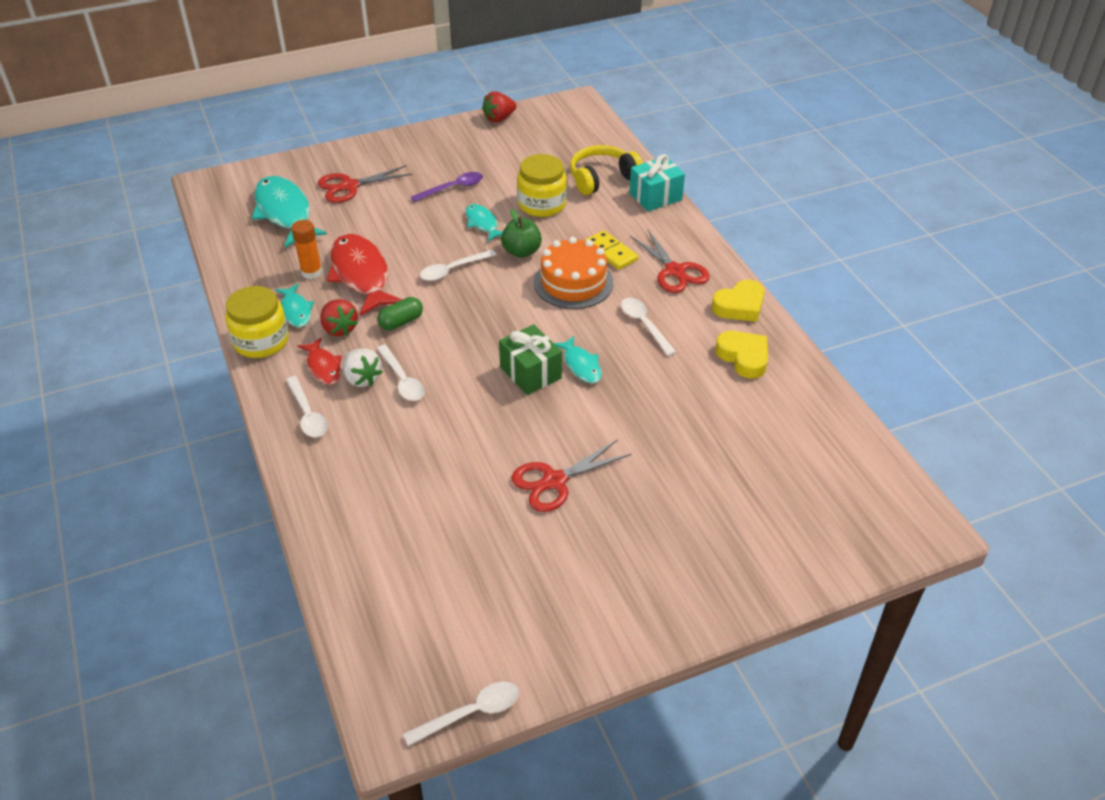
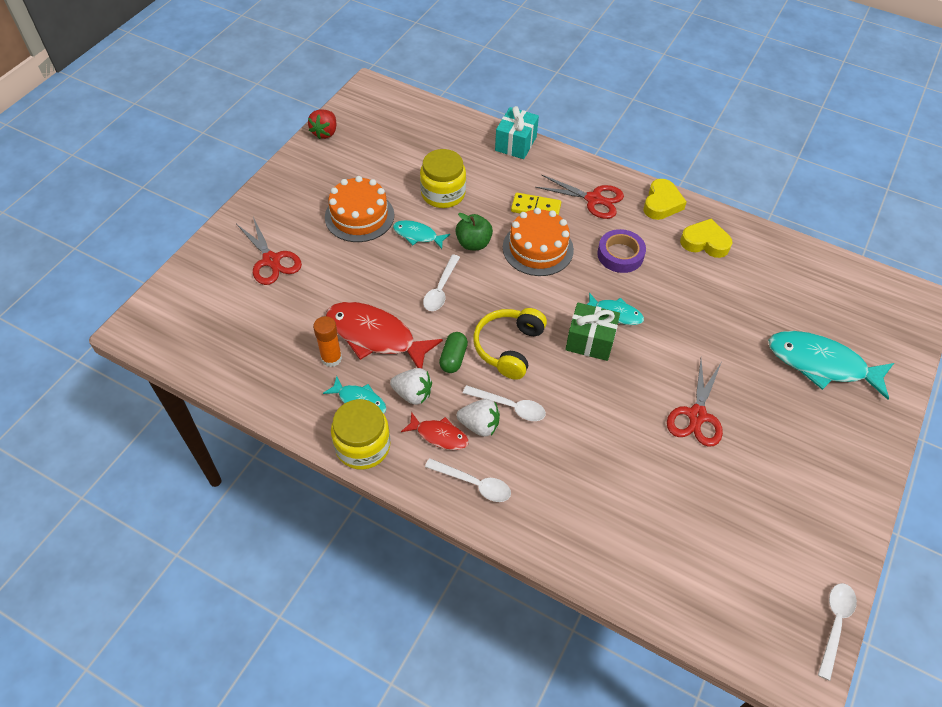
camera: 40 degrees left, 10 degrees up
turquoise fish [252,176,327,247] -> turquoise fish moved to [768,331,894,400]
red scissors [318,165,413,203] -> red scissors turned 60 degrees counterclockwise [237,217,302,285]
red strawberry [320,299,358,336] -> white strawberry [390,368,432,405]
purple spoon [411,172,483,202] -> orange cake [325,176,394,242]
yellow headphones [570,145,643,195] -> yellow headphones moved to [473,308,547,380]
white spoon [621,298,676,356] -> purple tape [597,229,646,273]

